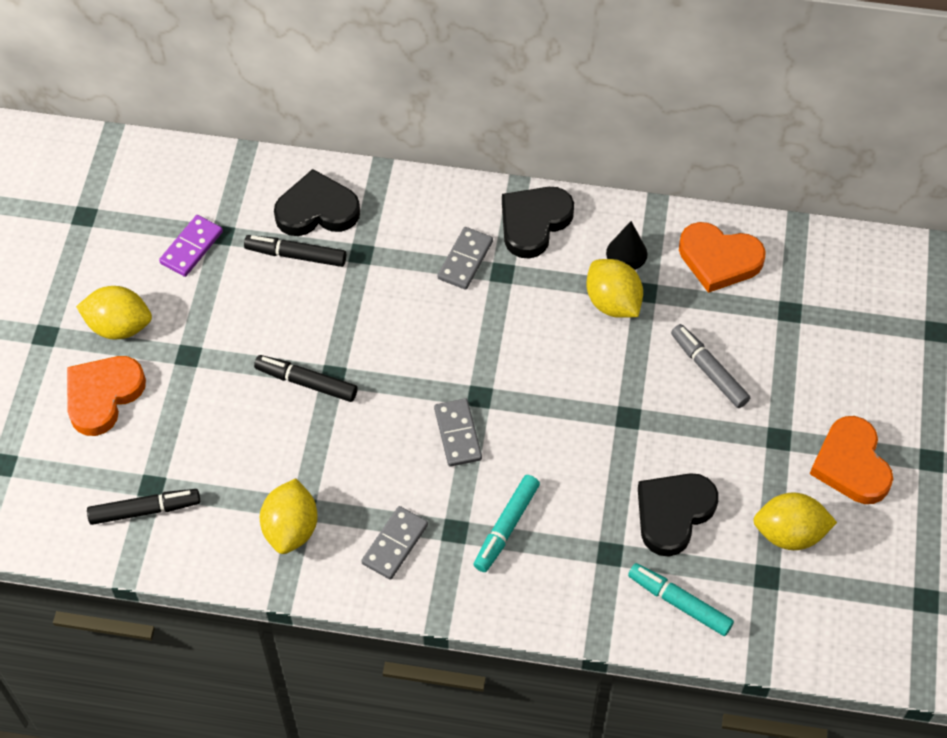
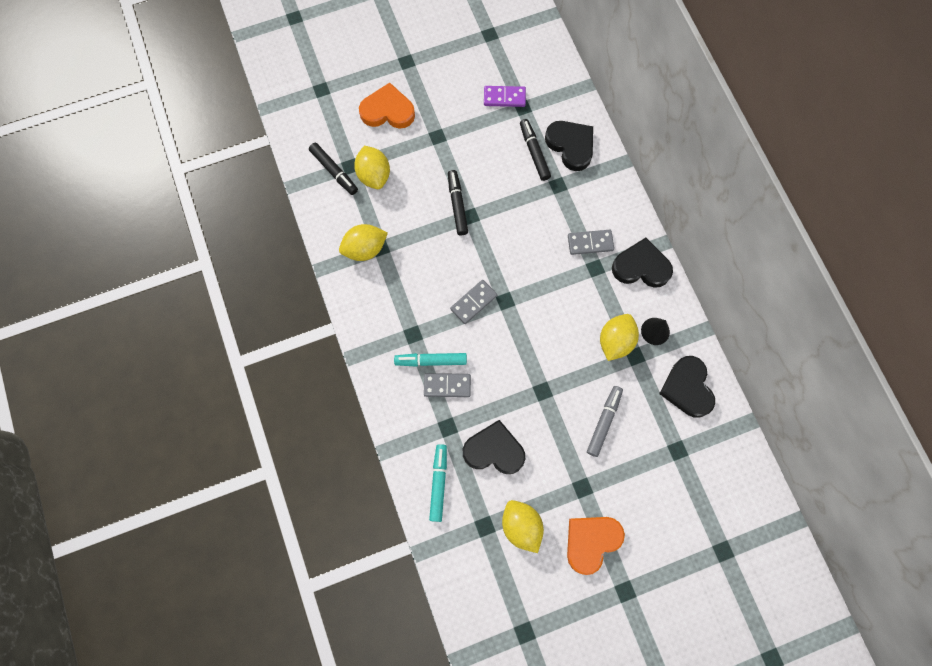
camera: 60 degrees right, 15 degrees up
yellow lemon [76,286,152,340] -> yellow lemon moved to [354,146,390,189]
grey domino [361,506,428,580] -> grey domino moved to [424,373,471,397]
orange heart [679,222,766,293] -> black heart [659,356,715,418]

